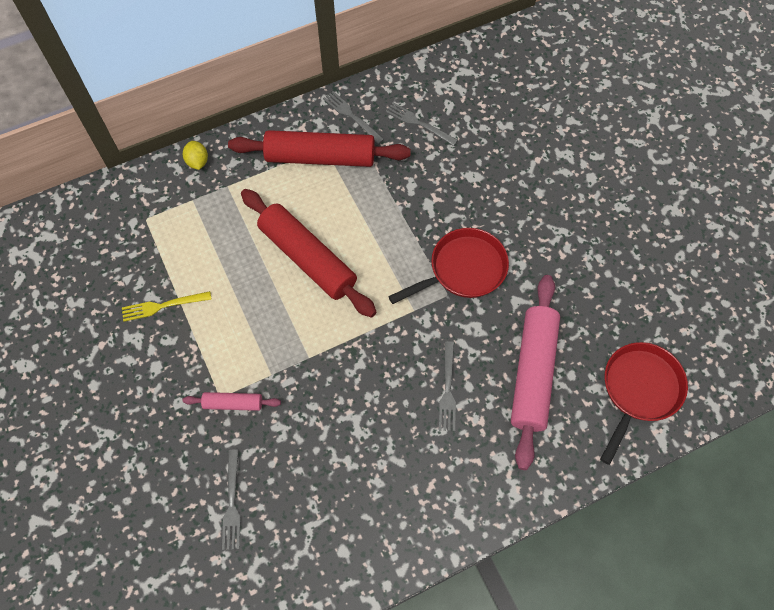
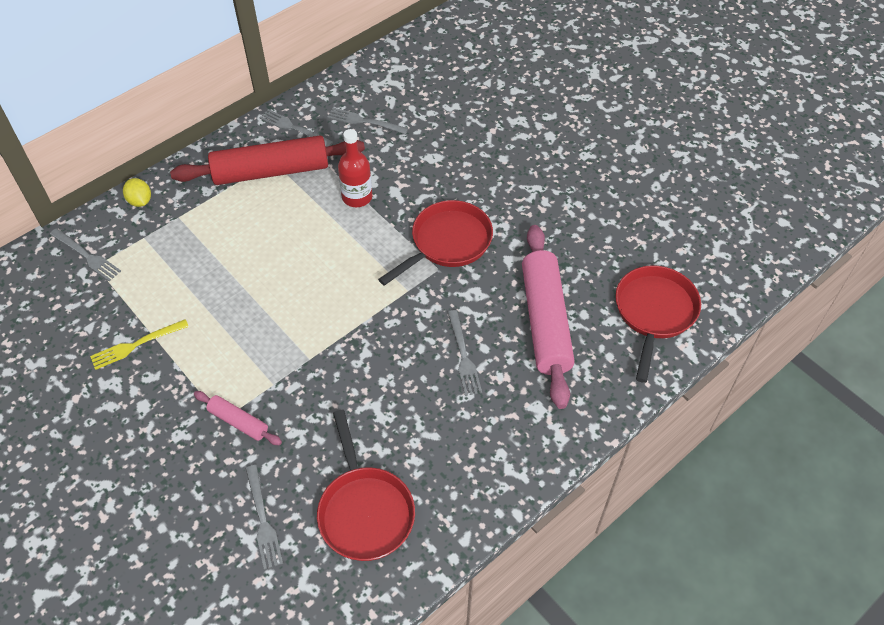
camera: 15 degrees left, 10 degrees down
pink rolling pin [182,392,281,411] -> pink rolling pin turned 45 degrees clockwise [194,391,282,445]
red rolling pin [241,189,377,318] -> none
none -> grey fork [50,228,121,281]
none -> red pan [317,410,415,561]
none -> red bottle [338,129,372,207]

